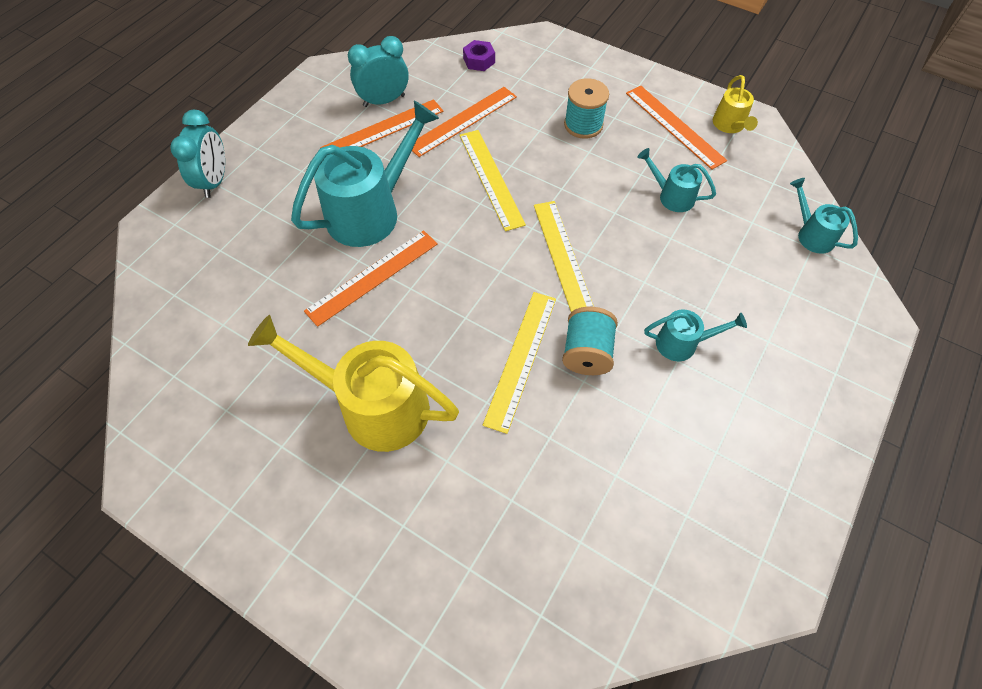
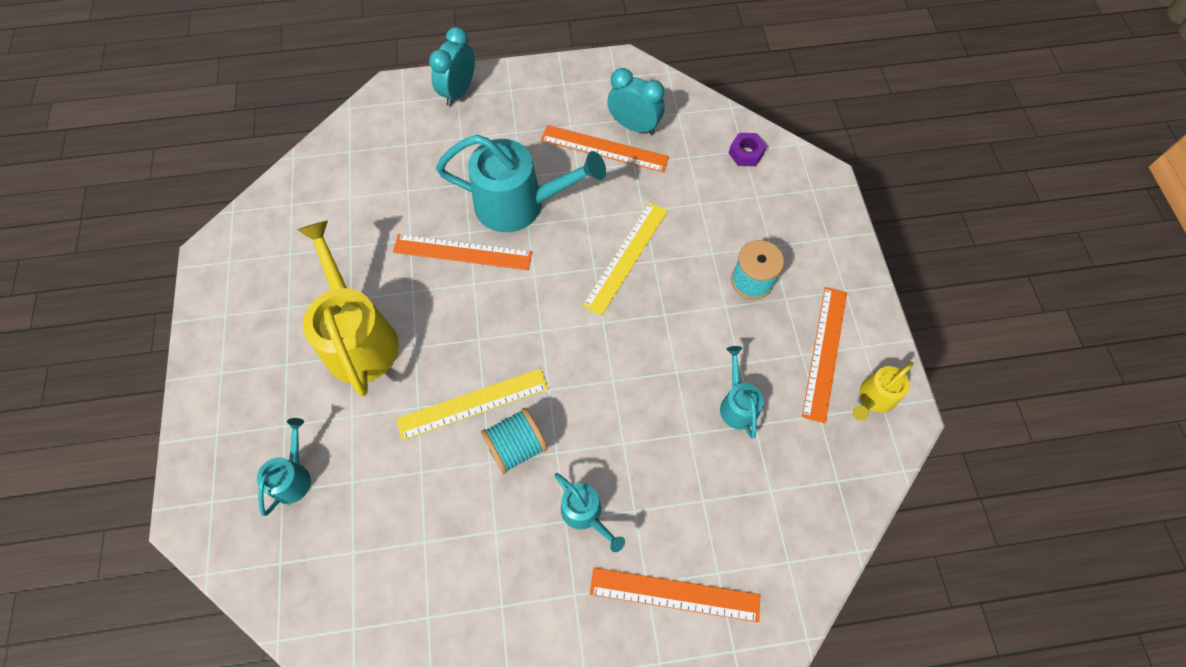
camera: 50 degrees right, 5 degrees up
turquoise clock [170,110,225,198] -> turquoise clock turned 150 degrees clockwise [429,27,475,106]
orange ruler [412,87,517,157] -> orange ruler moved to [590,567,761,622]
yellow ruler [534,201,594,312] -> none
turquoise watering can [790,178,858,254] -> turquoise watering can moved to [257,418,311,516]

